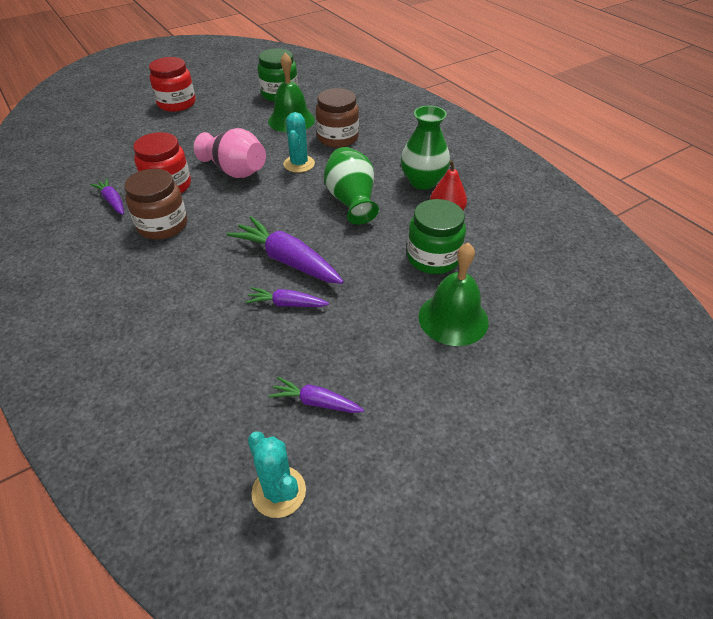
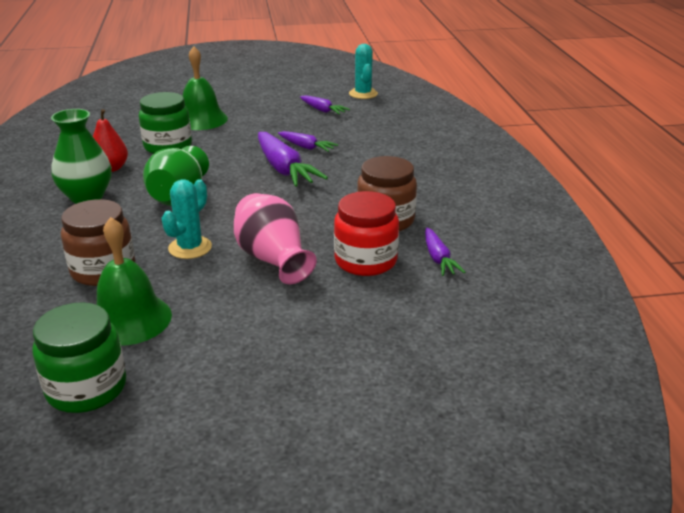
camera: 155 degrees left, 15 degrees down
red jar [149,57,196,112] -> none

